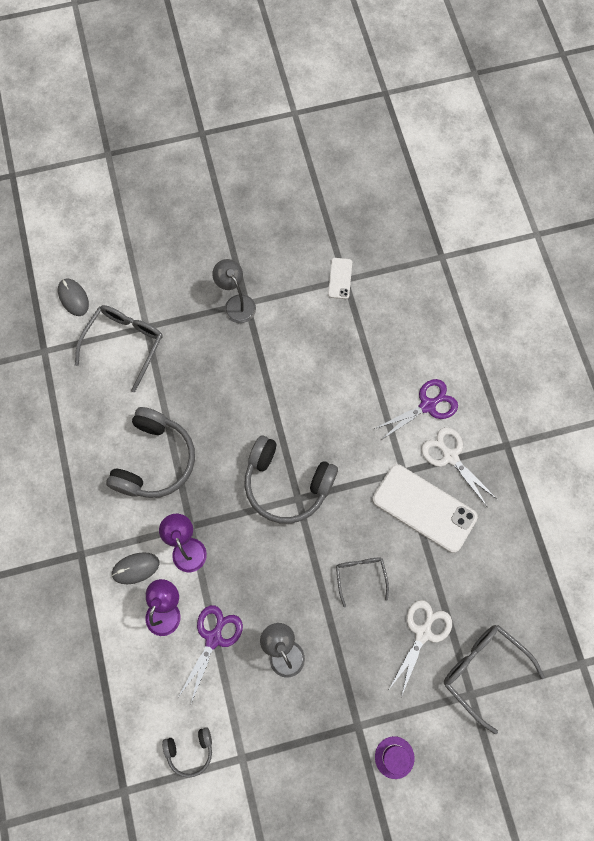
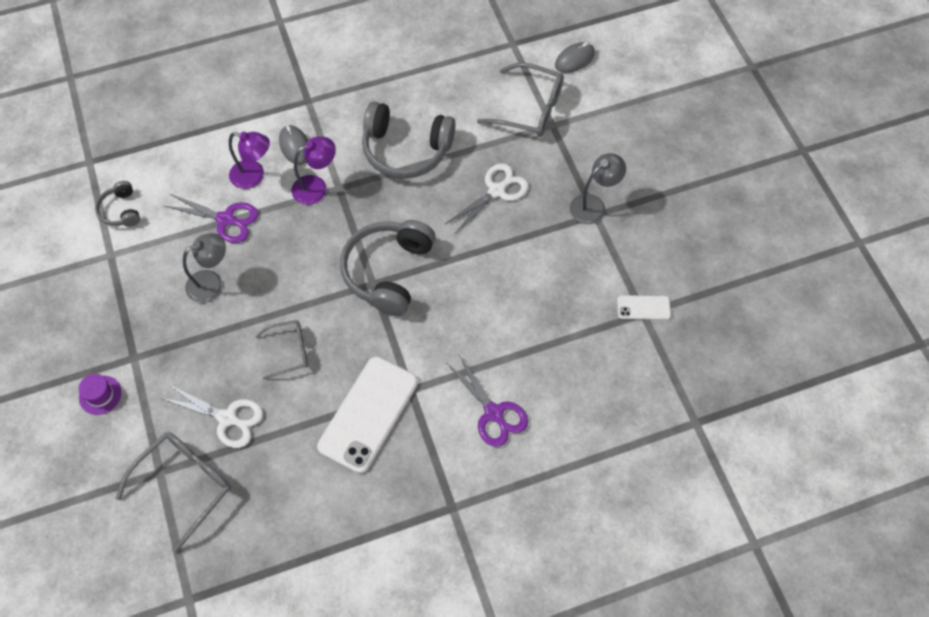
camera: 85 degrees right, 10 degrees down
white scissors [421,427,497,508] -> white scissors moved to [445,163,529,233]

